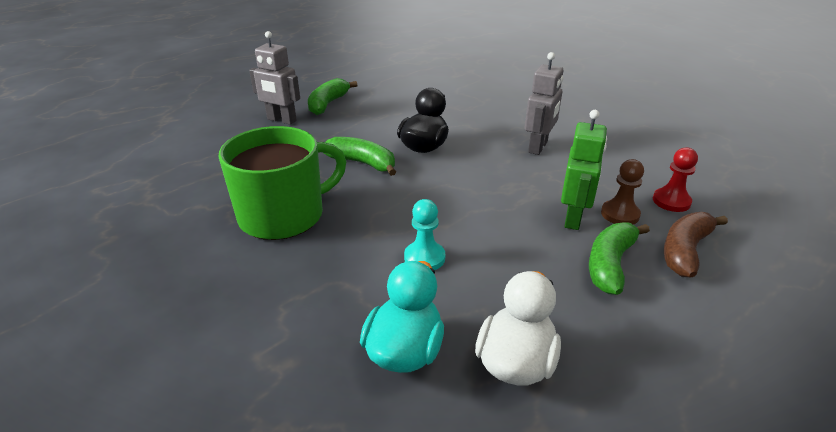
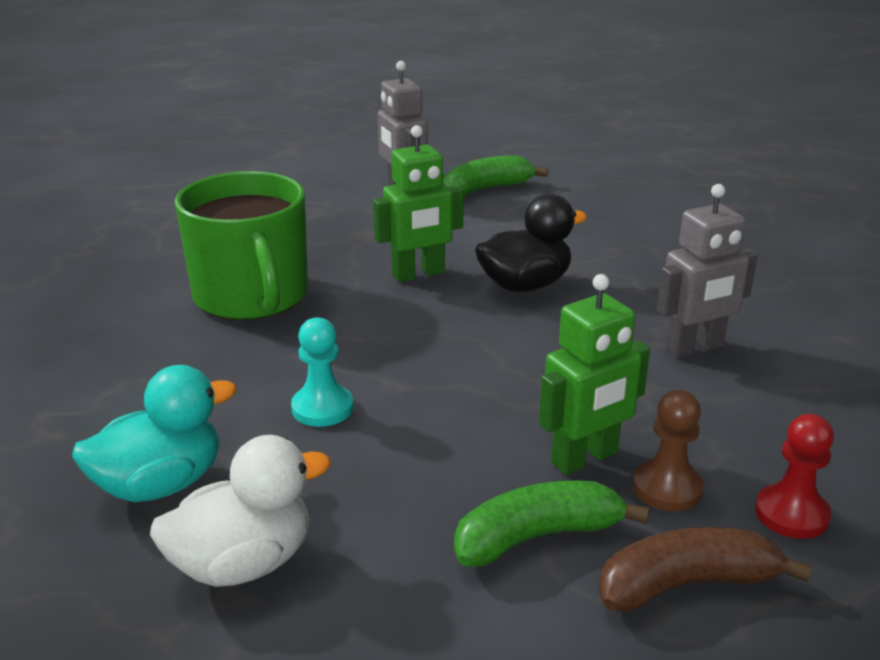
camera: 40 degrees right, 5 degrees down
green mug [219,126,346,240] -> green mug turned 60 degrees clockwise [175,171,308,320]
green banana [324,137,396,176] -> green robot [373,125,464,282]

